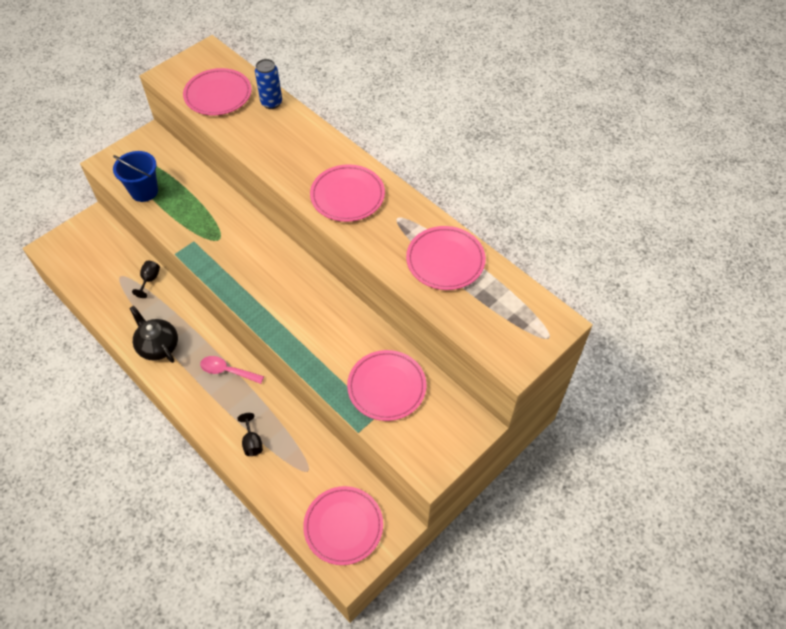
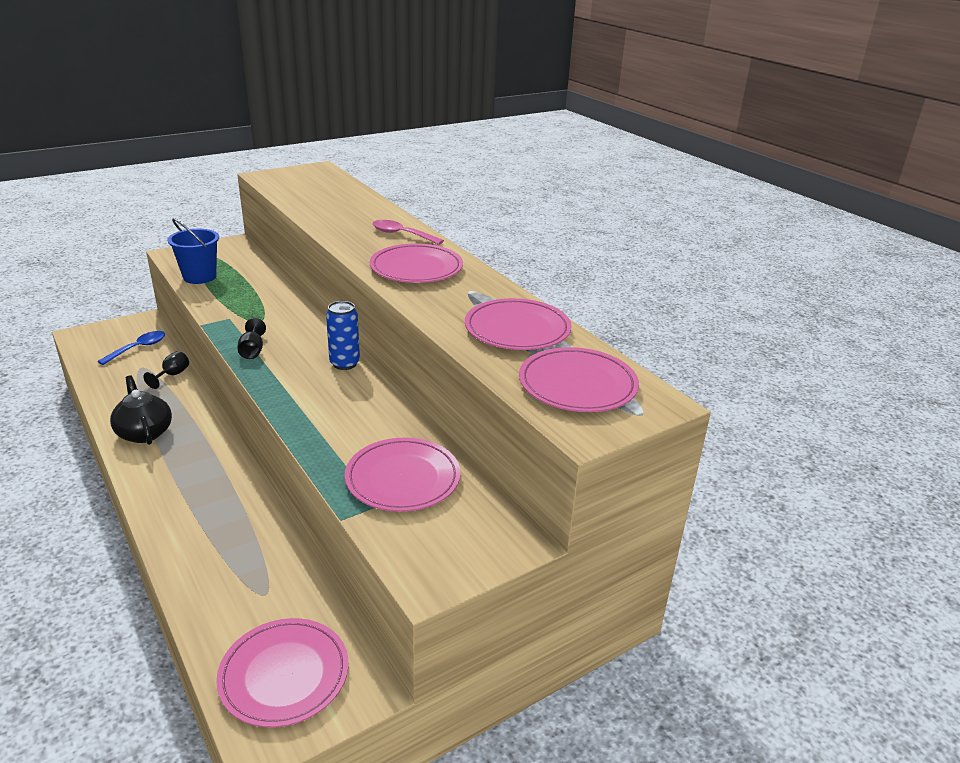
camera: 10 degrees right, 25 degrees down
pink plate [183,68,252,115] -> pink plate moved to [519,347,639,412]
pink spoon [200,356,264,384] -> pink spoon moved to [373,220,444,245]
black goblet [237,413,263,456] -> black goblet moved to [238,318,266,359]
blue can [255,59,282,109] -> blue can moved to [326,301,360,370]
none -> blue spoon [98,331,165,365]

